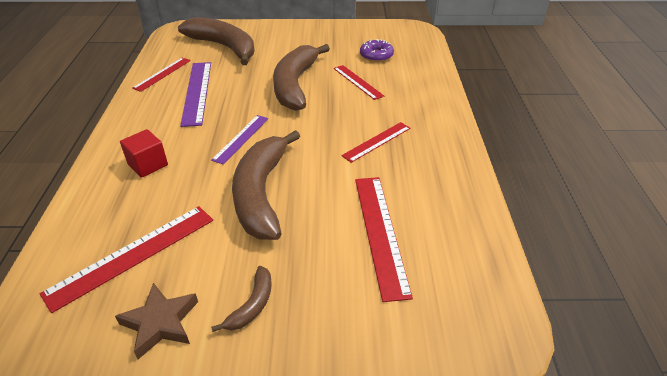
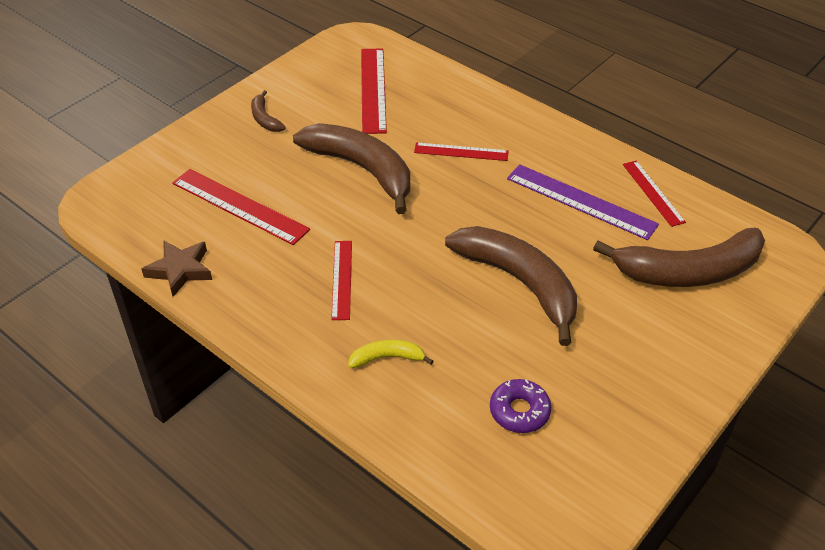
camera: 130 degrees right, 5 degrees up
brown star [115,283,198,359] -> brown star moved to [141,240,212,297]
red cube [120,129,168,178] -> none
purple ruler [211,115,268,164] -> none
red ruler [334,65,384,100] -> red ruler moved to [414,142,509,161]
none -> yellow banana [348,340,433,368]

